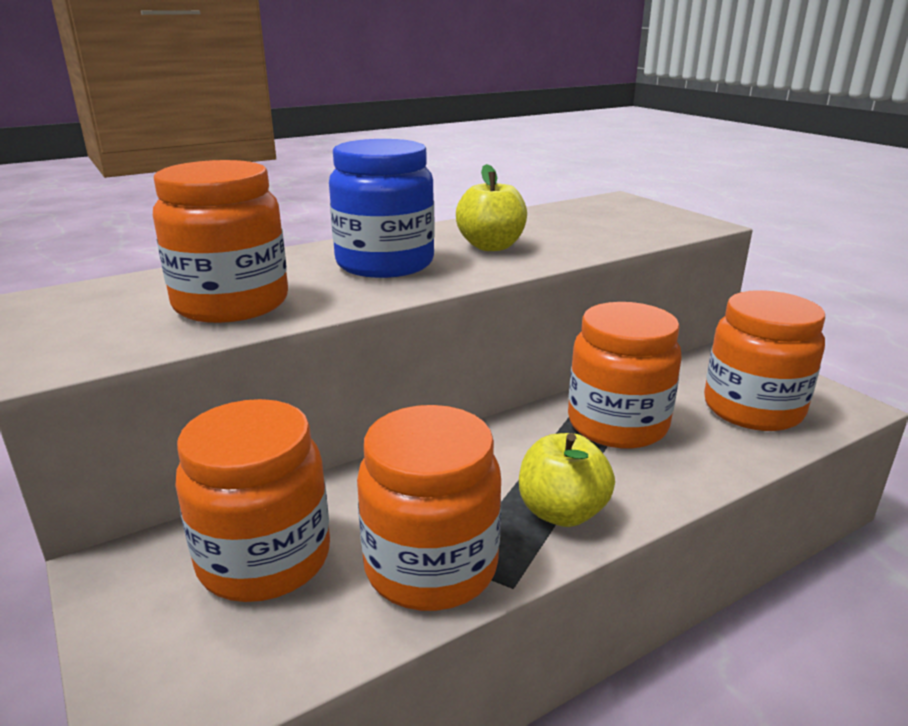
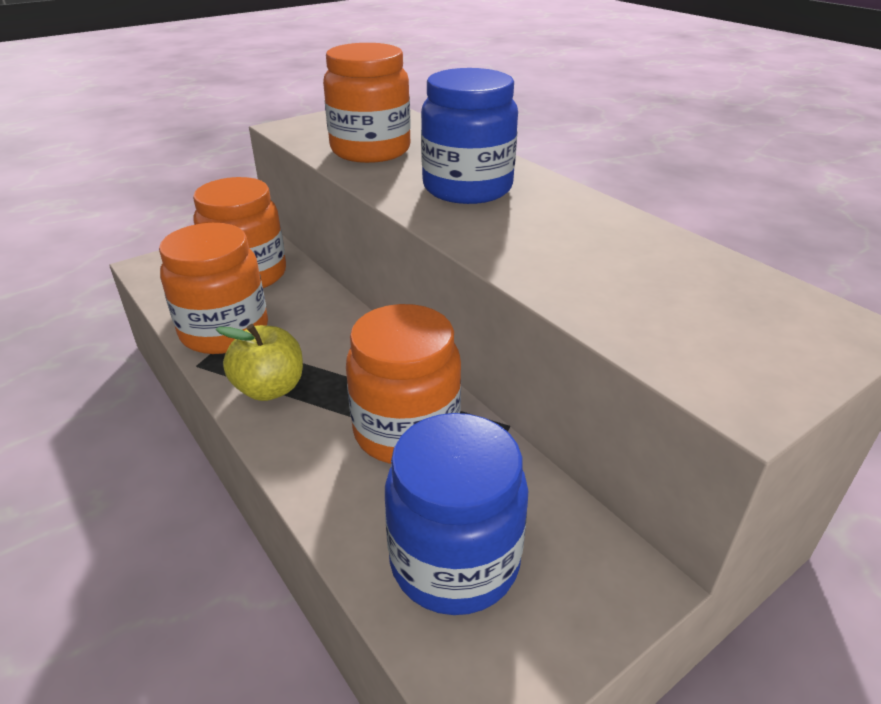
camera: 85 degrees right, 10 degrees up
yellow apple [456,164,527,251] -> none
orange jar [704,290,825,431] -> blue jar [385,413,528,615]

